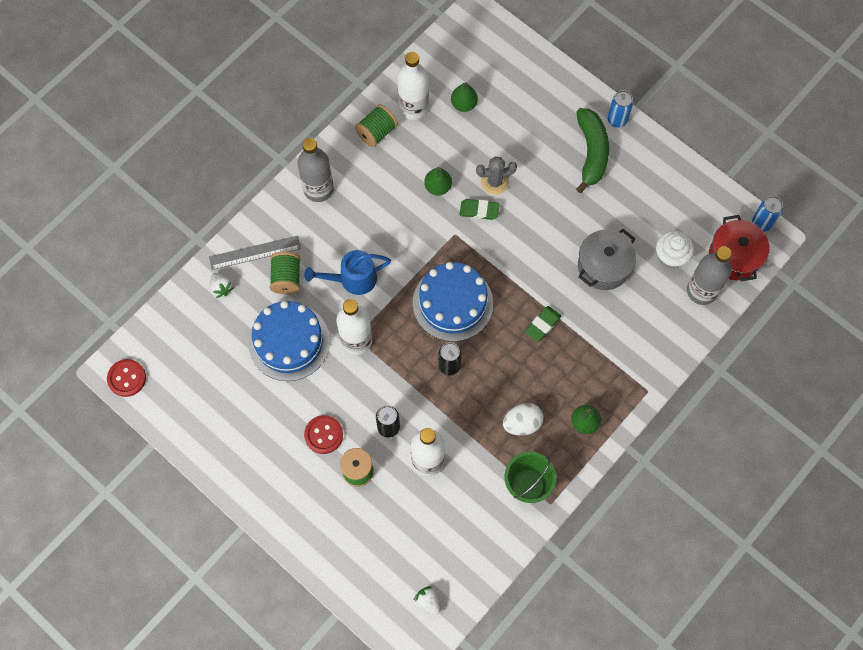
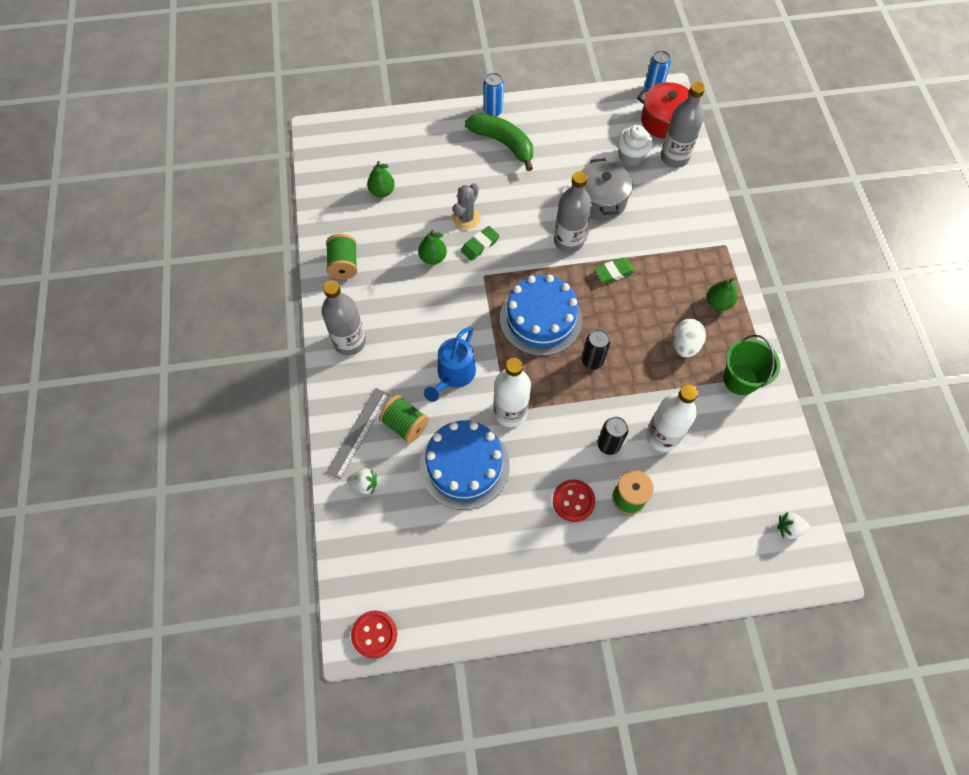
camera: 50 degrees left, 5 degrees down
white bottle [397,52,429,120] -> none
green eraser [525,306,561,342] -> green eraser turned 75 degrees clockwise [594,257,635,284]
none -> grey bottle [554,171,592,253]

